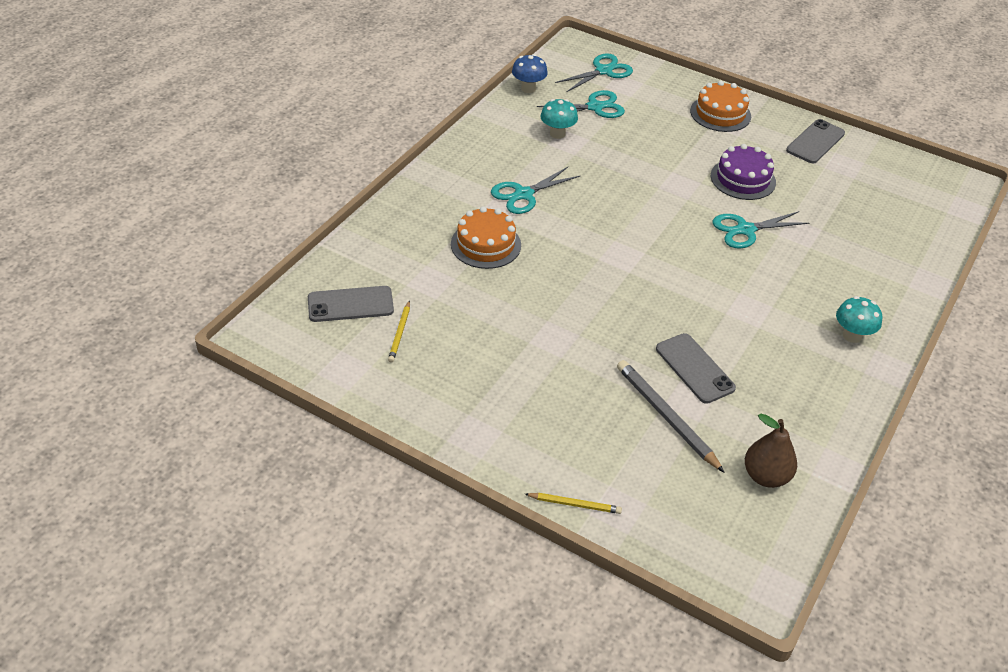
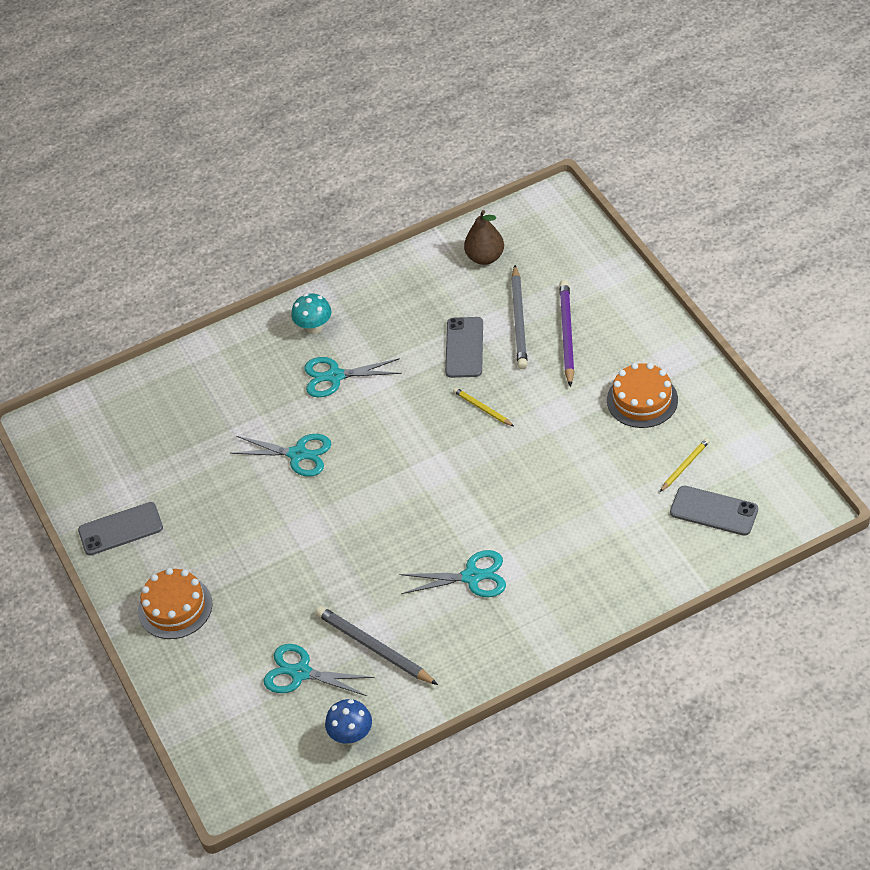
camera: 140 degrees left, 5 degrees up
orange cake [451,206,521,269] -> orange cake moved to [607,363,678,428]
yellow pencil [525,493,622,514] -> yellow pencil moved to [453,387,514,426]
turquoise mushroom [540,99,578,139] -> grey pencil [315,606,438,685]
turquoise scissors [555,53,633,92] -> turquoise scissors moved to [304,357,402,397]
purple cake [711,144,776,200] -> none
none -> purple pencil [559,280,575,387]

